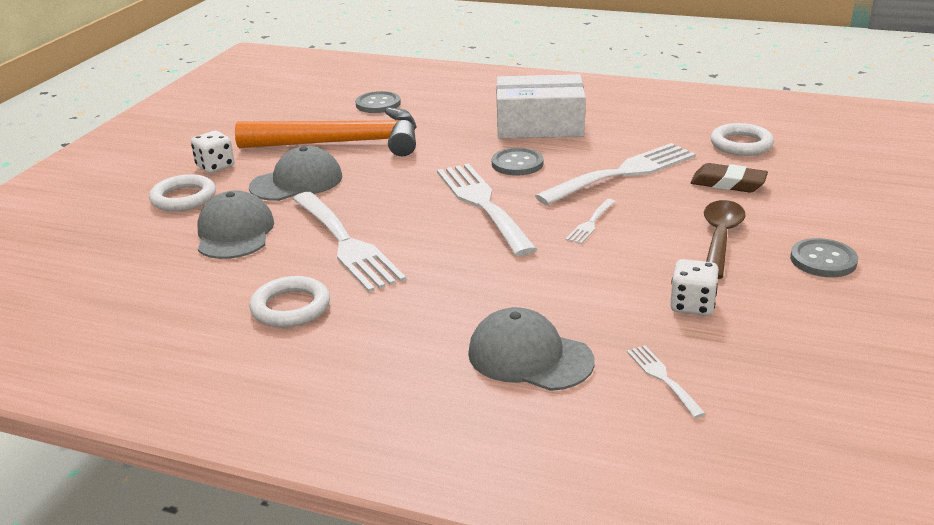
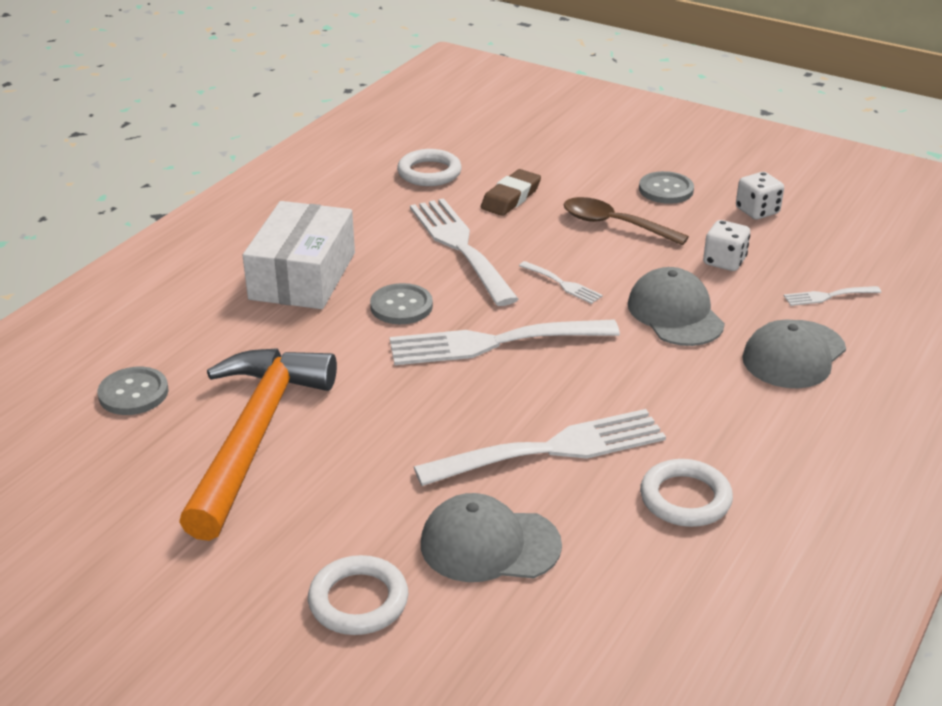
camera: 80 degrees left, 5 degrees up
white dice [191,131,235,173] -> white dice moved to [736,172,784,219]
grey cap [249,146,342,201] -> grey cap moved to [628,267,725,346]

